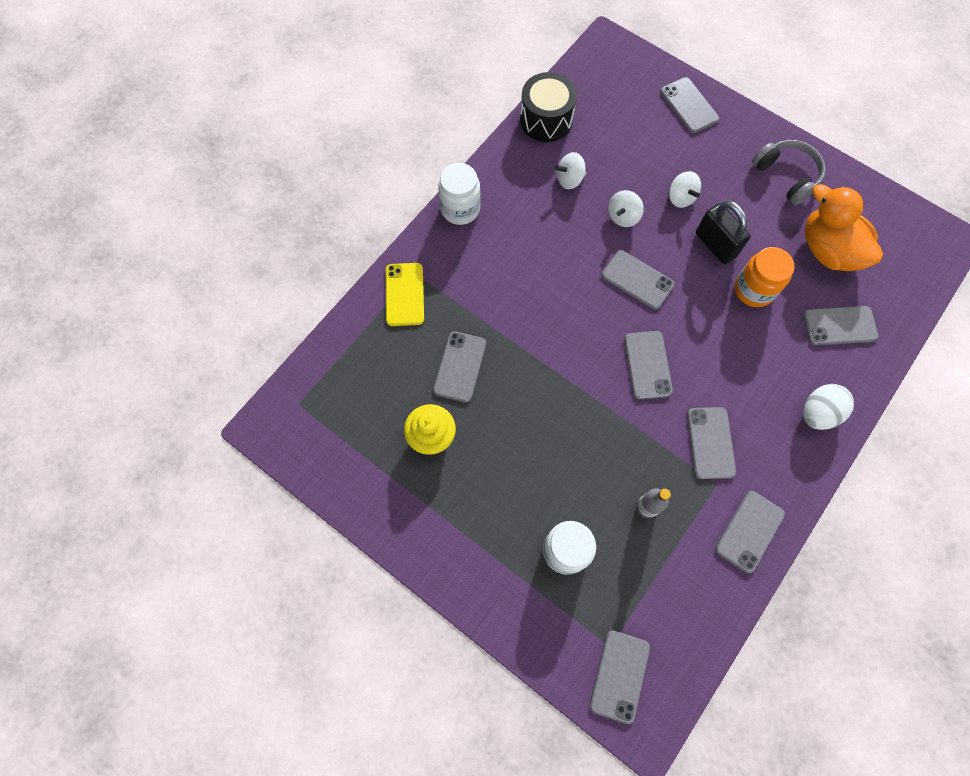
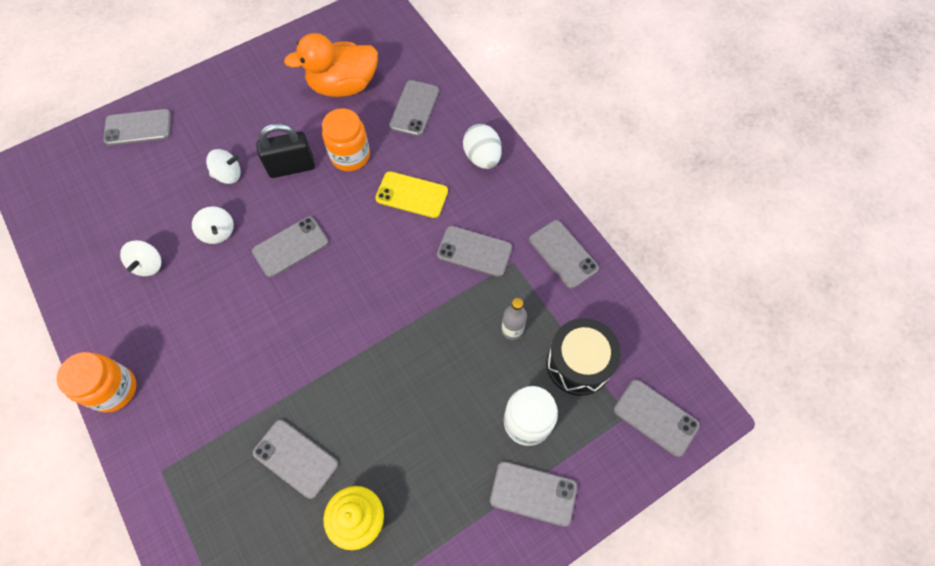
camera: 70 degrees left, 5 degrees down
yellow phone [386,263,424,326] -> yellow phone moved to [375,171,448,218]
white jar [438,163,481,225] -> orange jar [57,352,136,413]
black drum [520,72,577,142] -> black drum moved to [546,318,621,396]
grey phone [624,331,673,399] -> grey phone moved to [490,461,577,527]
grey headphones [752,140,826,206] -> none

